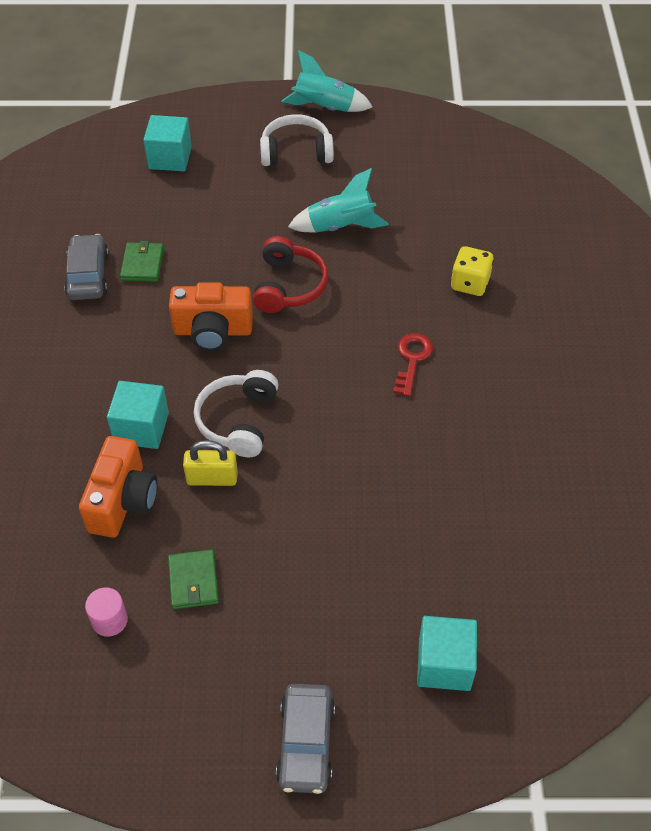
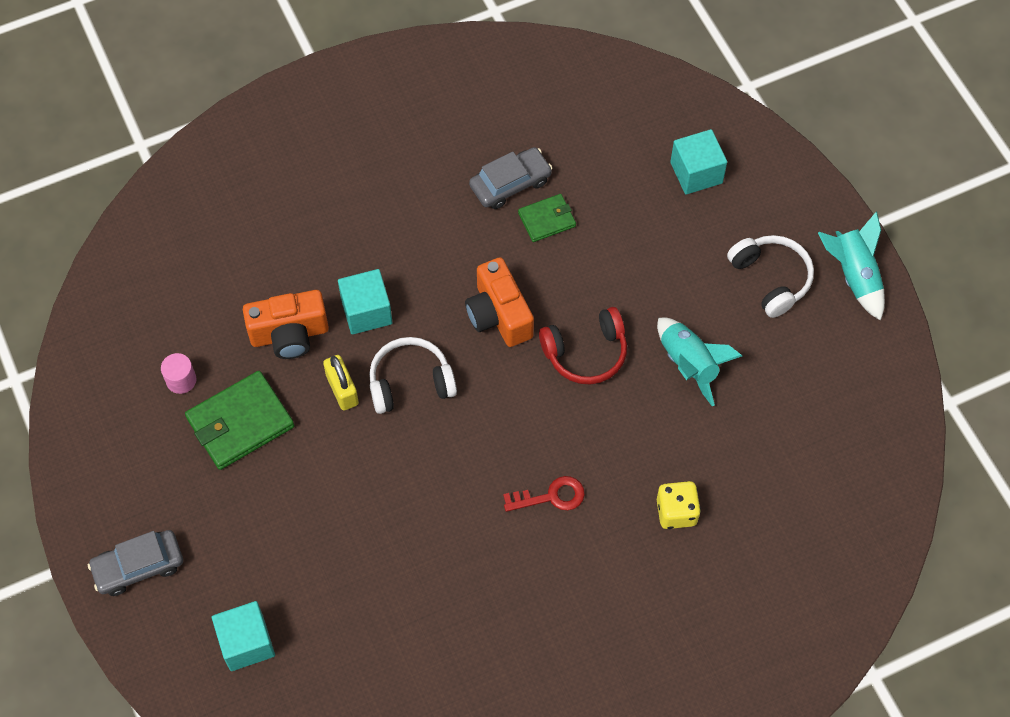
camera: 65 degrees right, 10 degrees up
green wallet [168,549,219,609] -> green wallet [185,371,294,470], size x1.72

